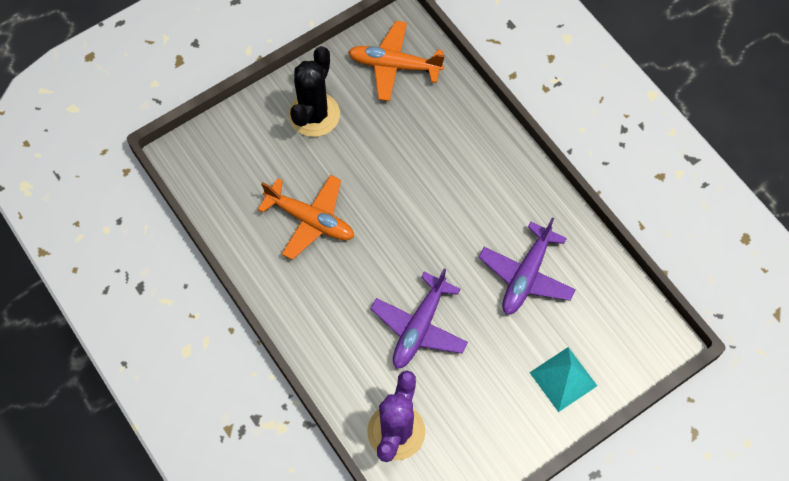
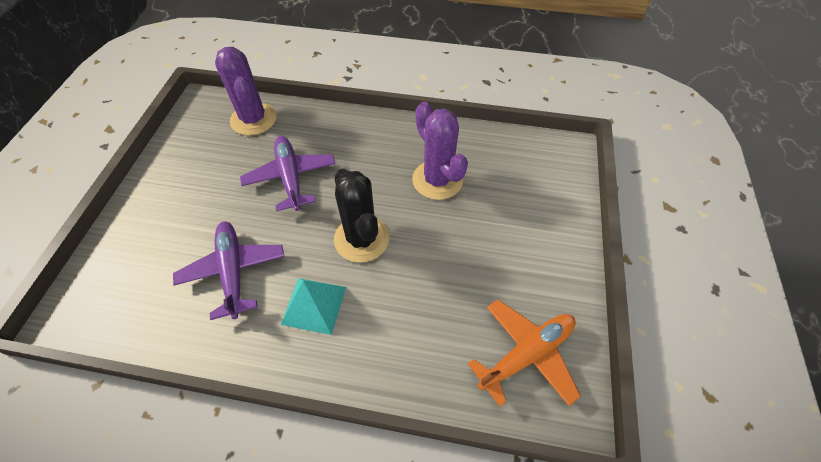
camera: 135 degrees right, 10 degrees down
orange plane [257,175,354,260] -> purple cactus [412,102,468,200]
black cactus [289,46,340,137] -> black cactus moved to [334,169,389,262]
turquoise pyramid [530,347,597,412] -> turquoise pyramid moved to [281,278,346,335]

